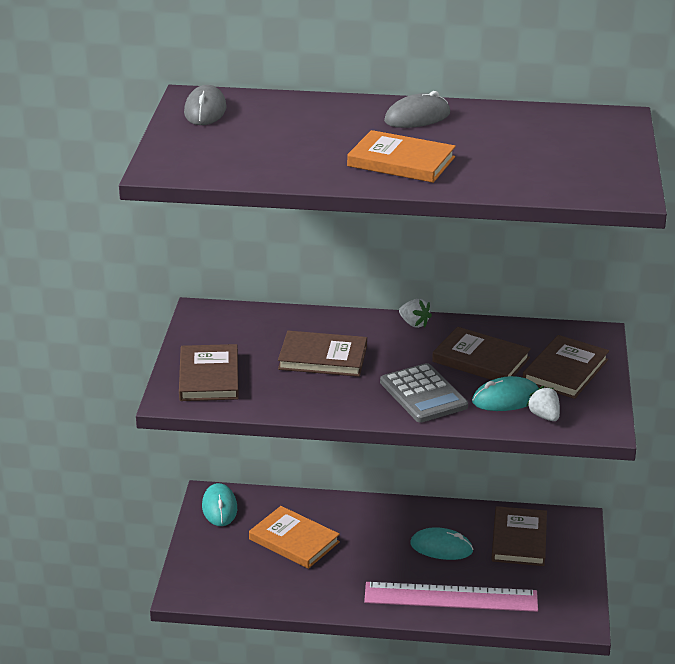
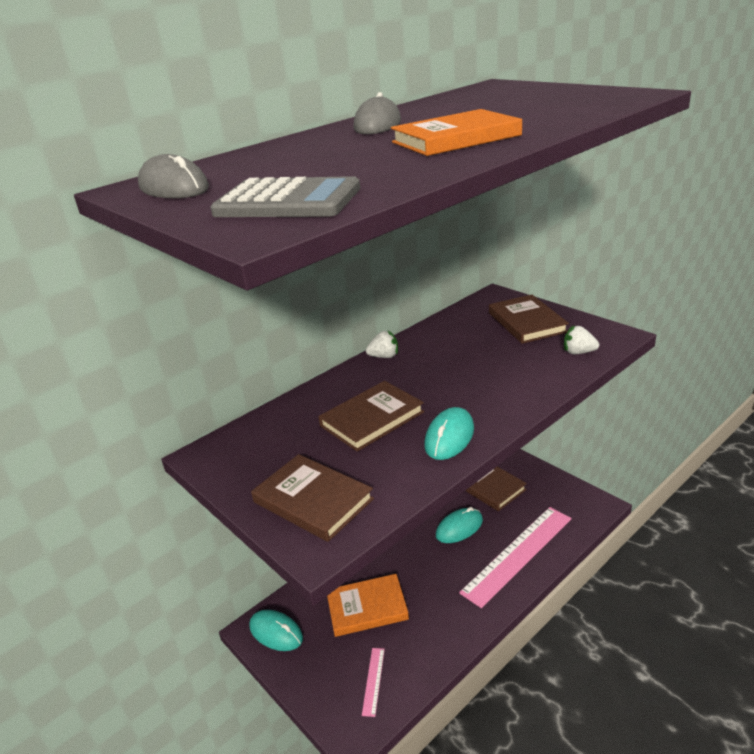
camera: 45 degrees left, 0 degrees up
grey calculator [380,363,468,422] -> grey calculator moved to [210,176,360,217]
brown book [432,327,531,380] -> none
turquoise mouse [472,376,539,411] -> turquoise mouse moved to [424,407,474,460]
none -> pink ruler [362,648,385,717]

